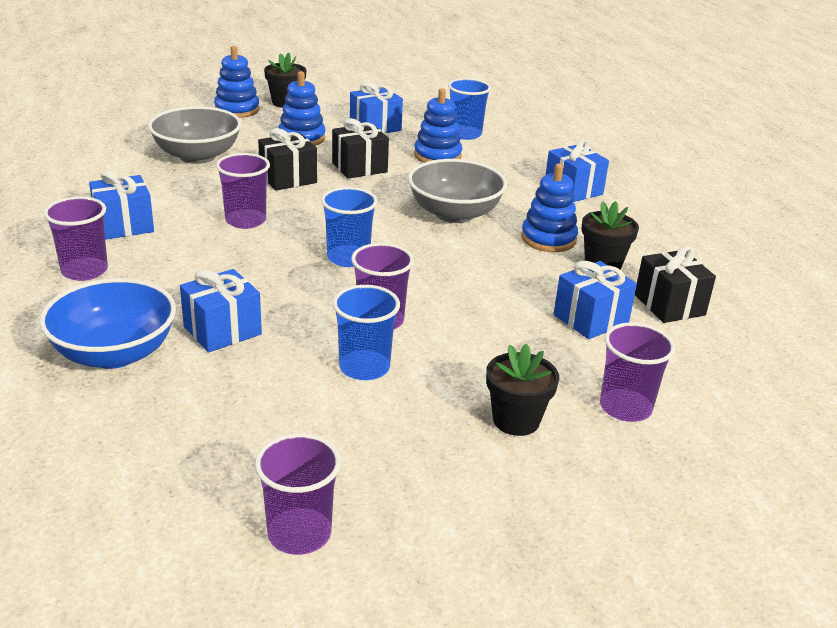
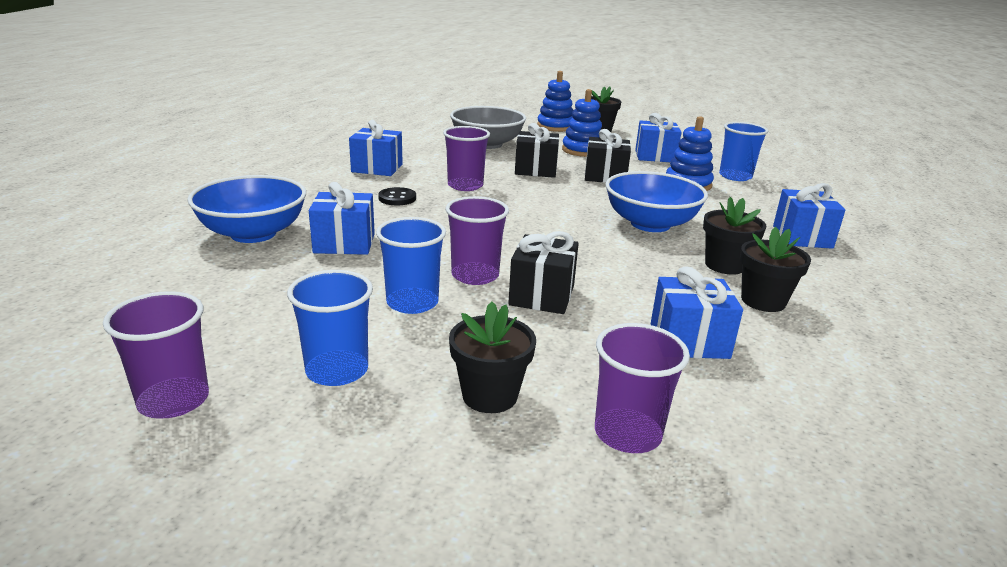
camera: 35 degrees right, 5 degrees down
purple cup [44,196,108,281] -> none
blue cup [321,187,378,267] -> blue cup moved to [287,270,373,386]
grey bowl [408,159,507,223] -> blue bowl [605,171,708,232]
blue stacking toy [521,164,578,252] -> black flower pot [703,197,766,275]
black gift [635,246,716,323] -> black gift moved to [508,231,579,314]
none -> black button [378,187,416,205]

